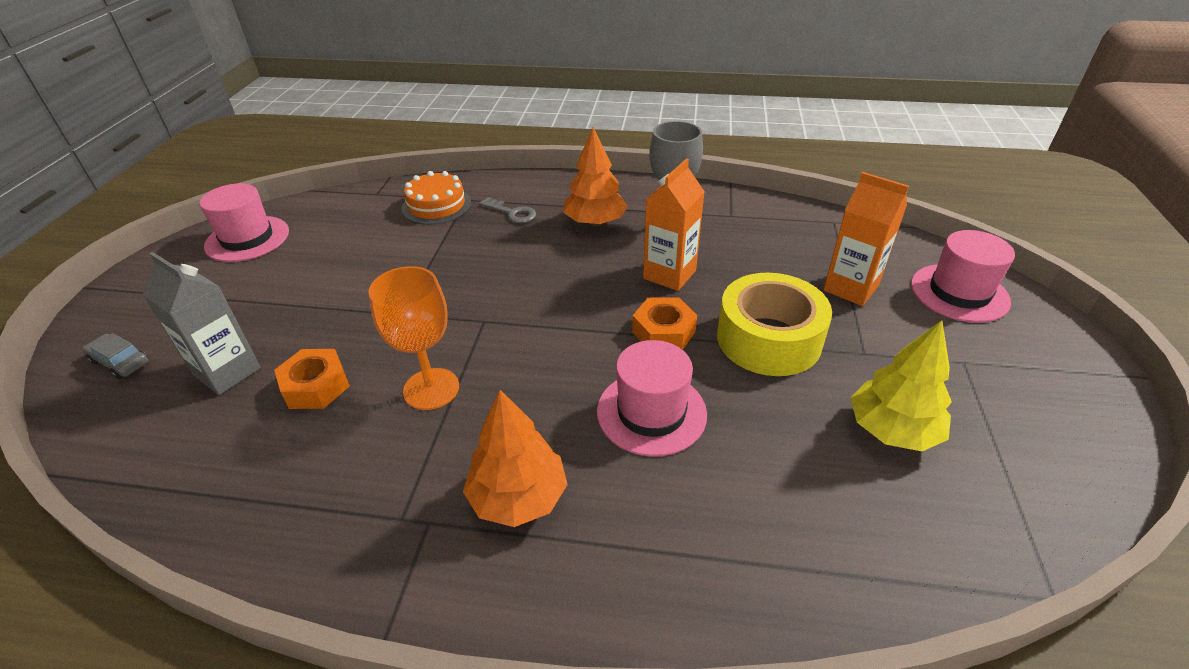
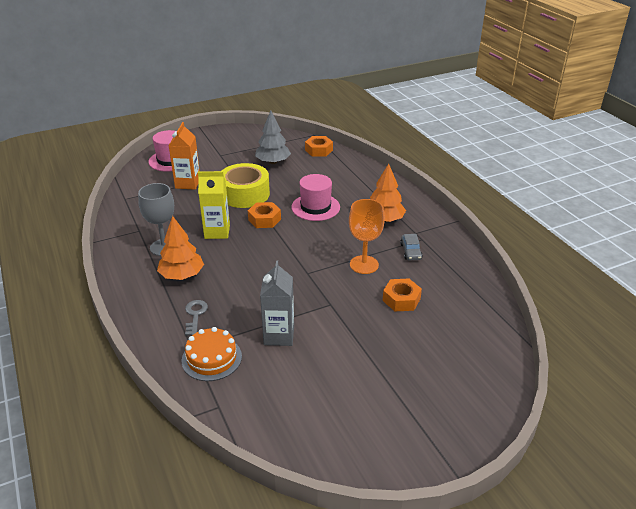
camera: 125 degrees left, 5 degrees down
grey car [82,333,149,379] -> grey car moved to [400,234,423,260]
grey carton [143,252,261,395] -> grey carton moved to [260,260,294,346]
pink hat [199,183,289,262] -> none
orange carton [643,158,705,291] -> yellow carton [198,171,230,239]
yellow tree [851,320,952,451] -> grey tree [255,111,291,164]
none -> orange nut [305,136,333,156]

